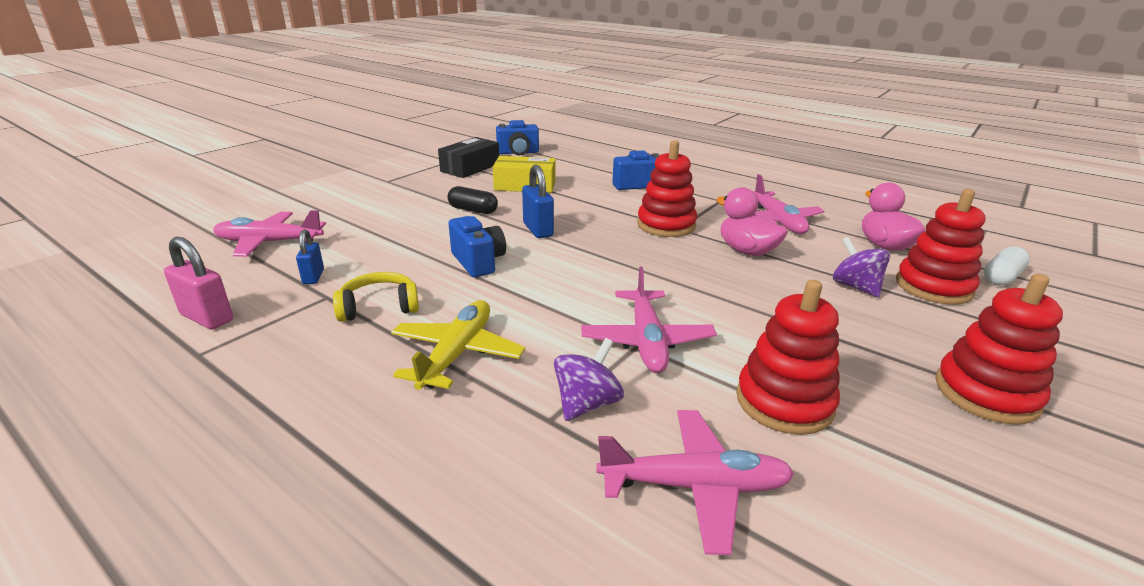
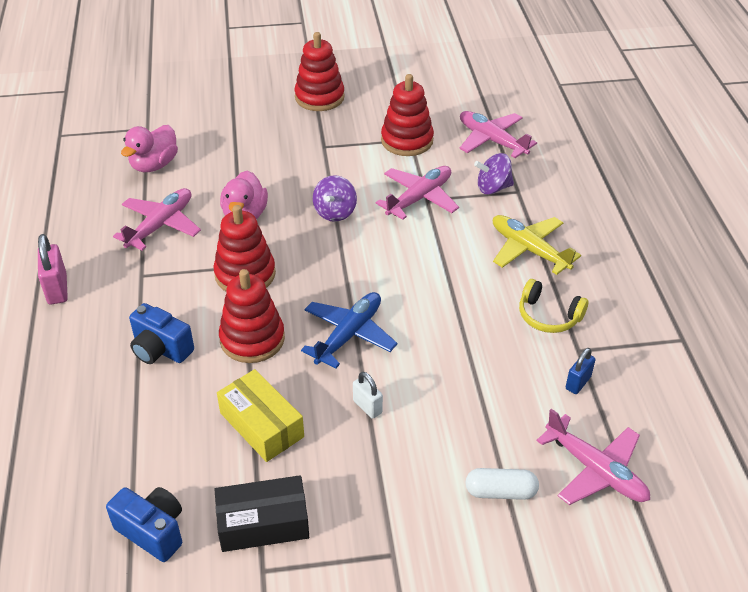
camera: 135 degrees left, 15 degrees up
pink padlock [164,237,233,329] -> pink padlock moved to [38,234,68,305]
yellow plane [391,300,525,390] -> yellow plane turned 75 degrees clockwise [493,215,581,275]
black capsule [447,186,498,214] -> white padlock [353,372,383,419]
blue camera [448,216,506,277] -> none
blue padlock [522,165,554,238] -> blue plane [301,292,397,369]
purple spinning top [833,237,890,297] -> purple spinning top moved to [313,175,357,222]
red stacking toy [896,189,985,305] -> red stacking toy moved to [219,269,285,363]
white capsule [984,246,1030,286] -> white capsule moved to [465,468,539,500]

